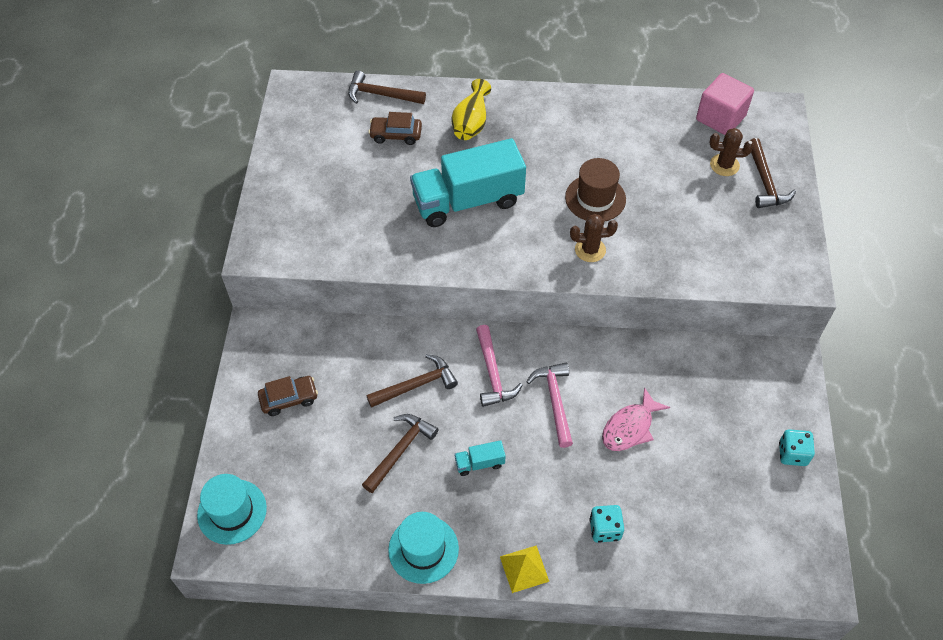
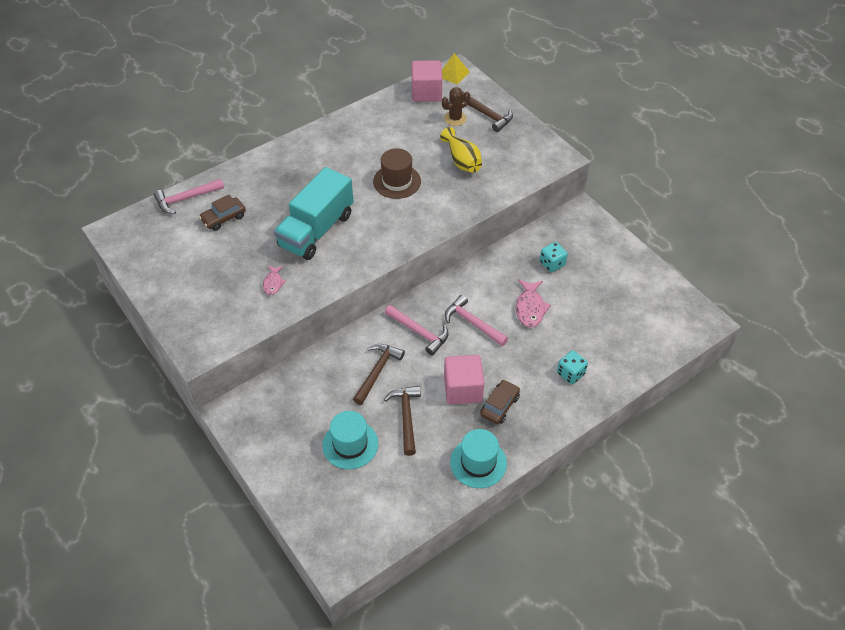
camera: 40 degrees left, 5 degrees down
turquoise hat [197,474,267,545] -> turquoise hat moved to [322,411,378,469]
brown car [258,376,318,416] -> brown car moved to [480,380,520,424]
brown hammer [348,71,426,104] -> pink hammer [154,179,224,214]
yellow vase [451,79,491,140] -> yellow vase moved to [440,127,482,173]
turquoise truck [454,440,506,476] -> pink cube [444,355,484,405]
yellow pyramid [500,545,549,593] -> yellow pyramid moved to [442,53,470,85]
brown cactus [570,214,618,262] -> none
turquoise dice [779,429,815,466] -> turquoise dice moved to [540,242,568,272]
none -> pink fish [263,265,286,295]

